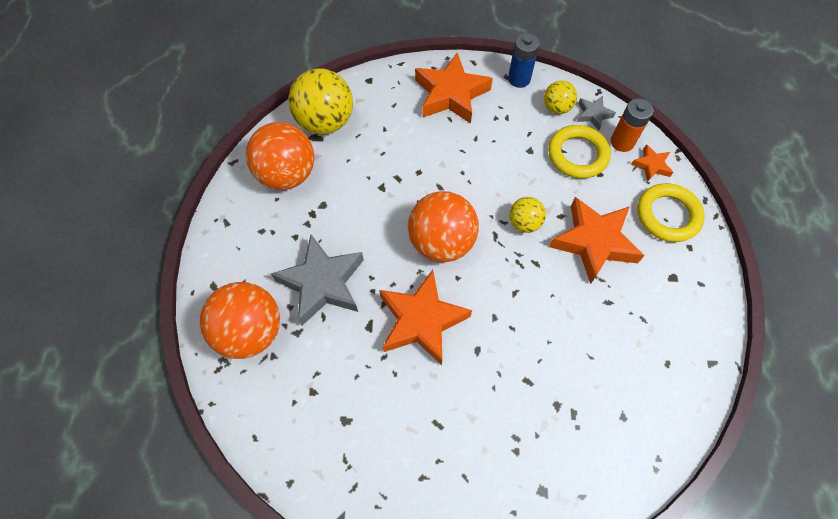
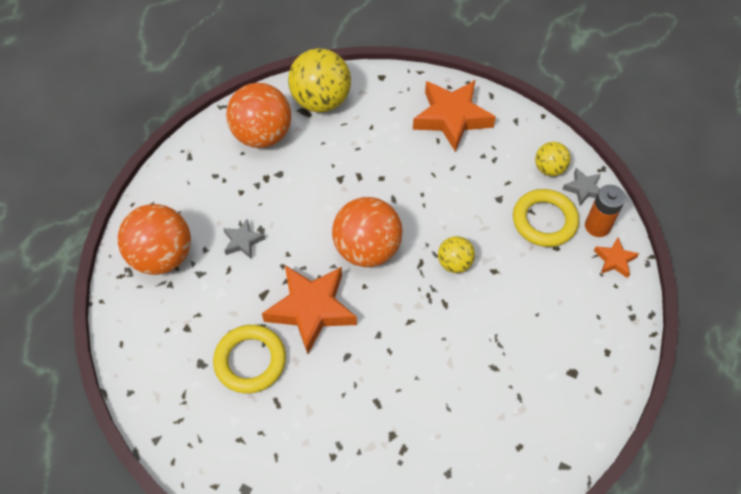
camera: 25 degrees right, 5 degrees down
grey star [271,235,364,326] -> grey star [223,218,265,258], size x0.48
blue battery [508,33,540,88] -> none
orange star [549,197,645,284] -> none
yellow ring [637,183,705,242] -> yellow ring moved to [213,325,286,394]

